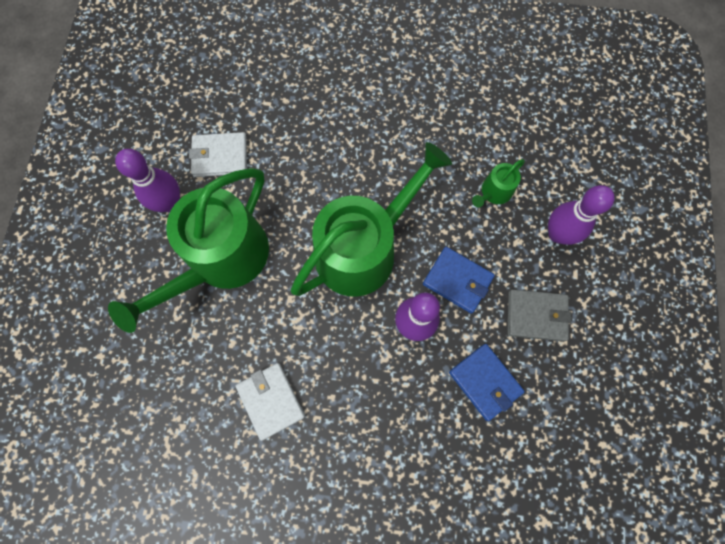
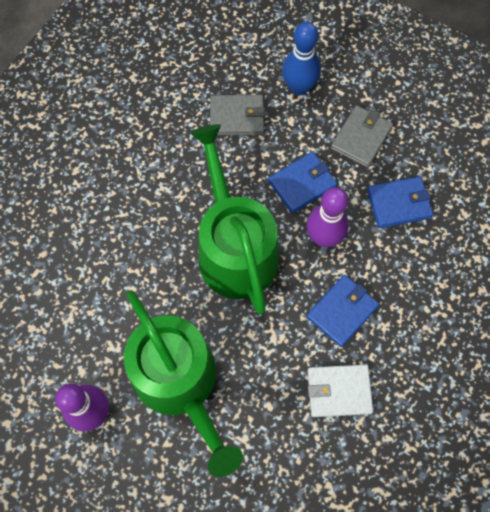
camera: 65 degrees left, 5 degrees down
white wallet [189,132,247,177] -> none
green watering can [472,159,525,207] -> grey wallet [210,95,265,136]
purple bowling pin [548,185,615,245] -> blue bowling pin [282,22,321,95]
none -> blue wallet [306,275,379,347]

